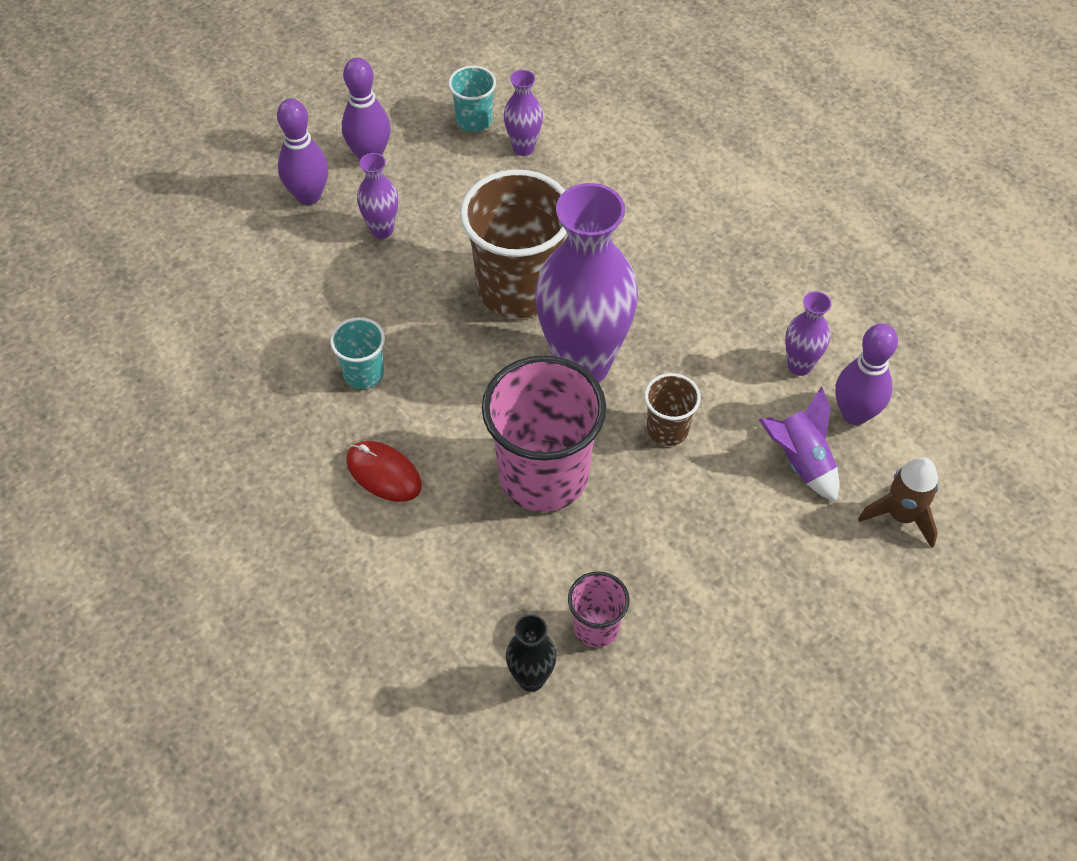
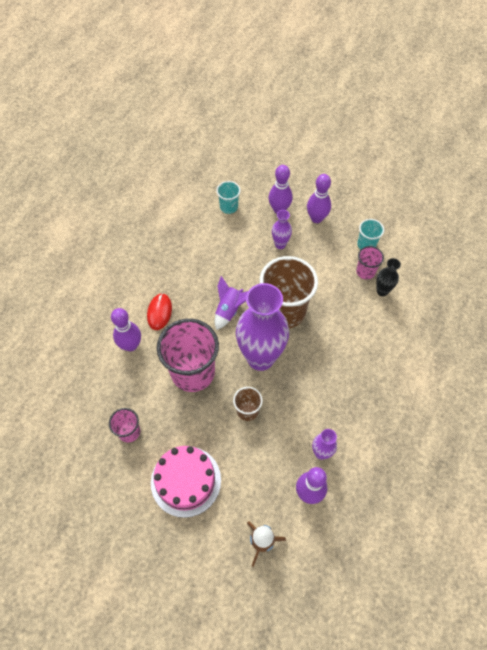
camera: 60 degrees right, 5 degrees up
turquoise cup [330,317,385,389] -> turquoise cup moved to [216,181,241,214]
purple vase [504,70,543,156] -> pink cup [356,246,384,280]
black vase [506,614,557,692] -> black vase moved to [376,258,401,296]
purple rocket [759,386,840,502] -> purple rocket moved to [215,276,248,330]
none -> purple bowling pin [111,308,141,351]
none -> pink cake [151,446,221,518]

